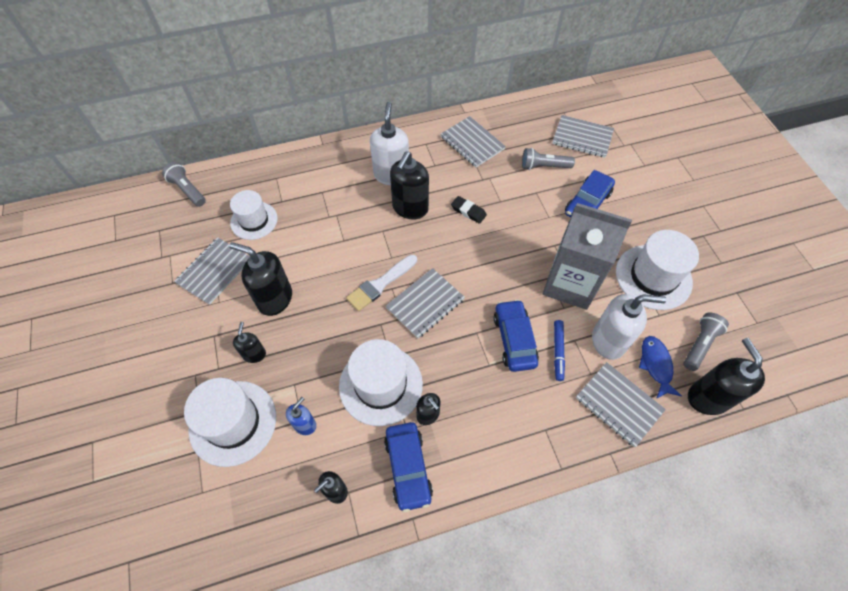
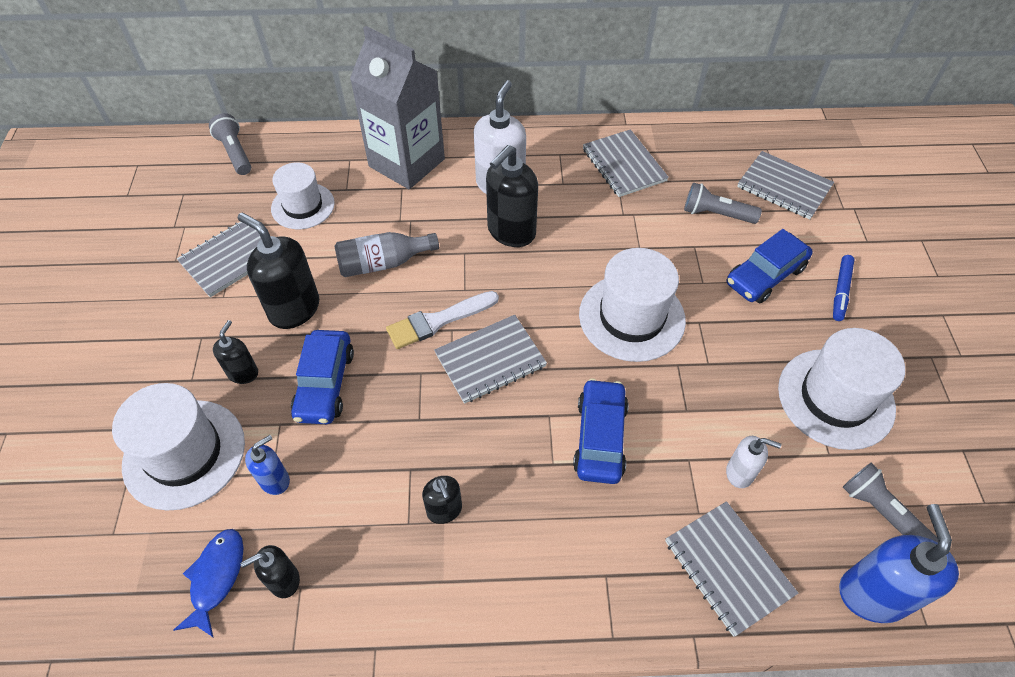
camera: 15 degrees right, 5 degrees down
white hat [339,339,423,426] -> white hat moved to [579,248,686,362]
blue car [384,422,433,512] -> blue car moved to [291,330,354,424]
black eraser [451,196,487,224] -> none
grey carton [543,203,632,310] -> grey carton moved to [350,26,445,189]
blue marker [554,320,565,381] -> blue marker moved to [833,255,855,321]
white soap dispenser [592,294,666,360] -> white soap dispenser [726,436,781,488], size x0.55
blue fish [639,336,682,399] -> blue fish moved to [174,529,244,638]
grey flashlight [683,313,729,371] -> grey flashlight turned 90 degrees counterclockwise [843,463,939,542]
black soap dispenser [688,338,765,415] -> blue soap dispenser [839,504,959,623]
none -> grey bottle [334,232,439,277]

